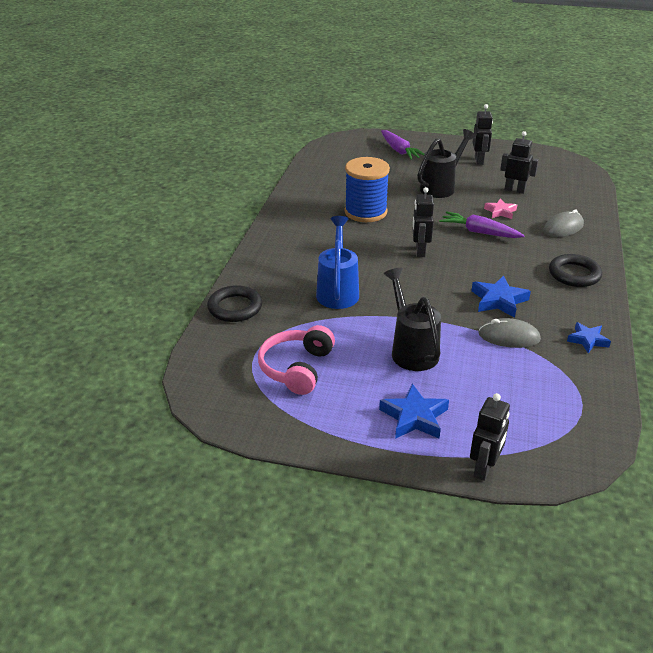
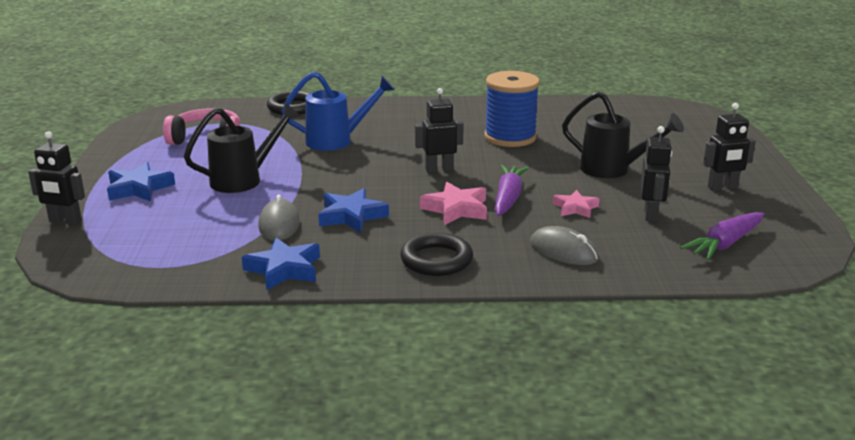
camera: 75 degrees right, 10 degrees down
purple carrot [381,130,424,160] -> purple carrot moved to [680,212,764,260]
blue star [567,322,611,353] -> blue star [242,238,320,290], size x1.51
none -> pink star [420,182,487,225]

